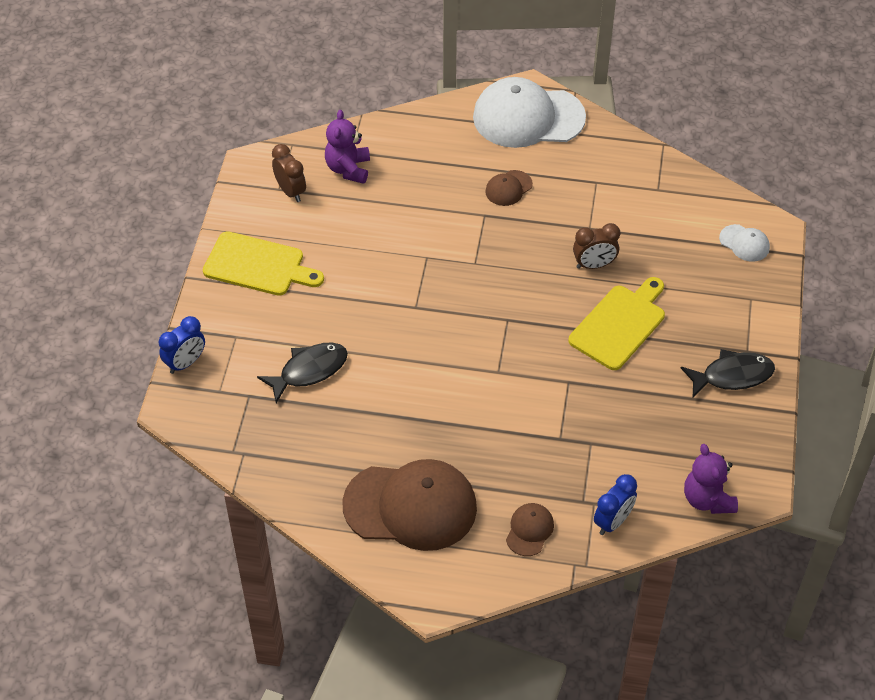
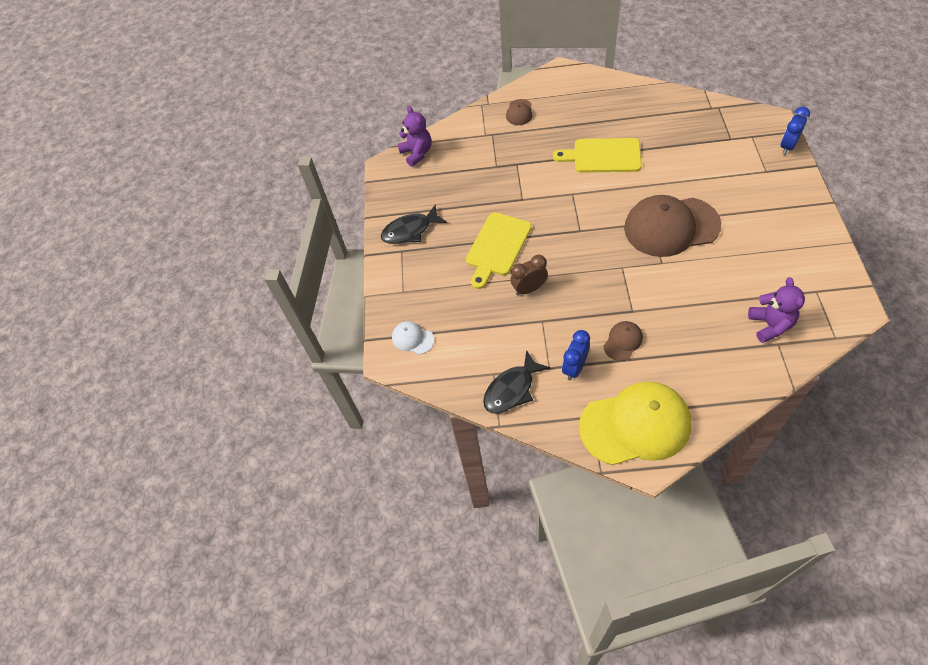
camera: 175 degrees right, 5 degrees up
yellow cutting board [203,231,324,296] -> yellow cutting board moved to [553,138,642,172]
black fish [257,342,348,403] -> black fish moved to [483,350,550,413]
brown clock [272,144,306,202] -> none
brown cap [342,459,477,551] -> brown cap moved to [624,195,721,257]
white cap [473,77,586,148] -> yellow cap [579,381,691,465]
blue clock [594,474,637,535] -> blue clock moved to [562,330,590,381]

